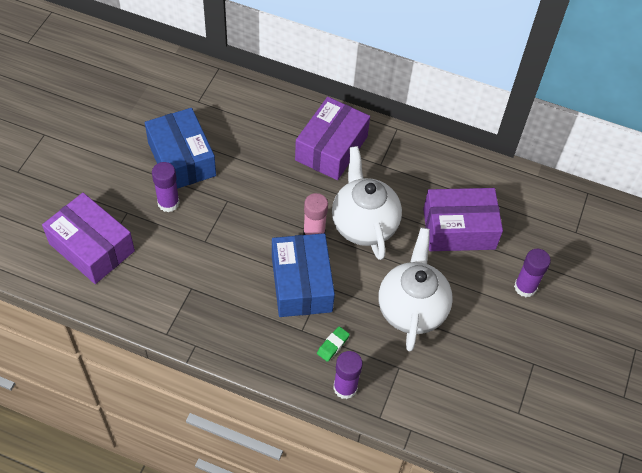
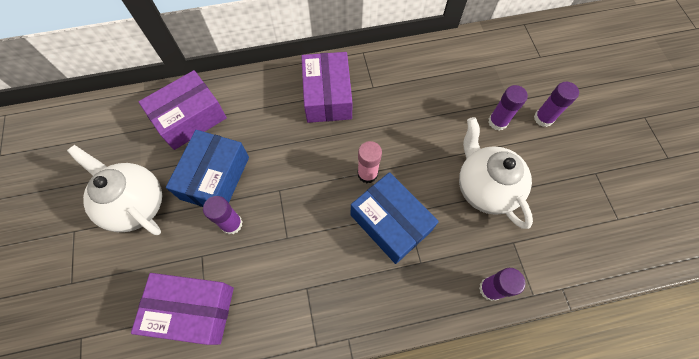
camera: 30 degrees left, 10 degrees up
blue box [145,108,216,189] -> blue box turned 75 degrees clockwise [166,130,249,207]
green eraser [317,326,350,362] -> none
white teapot [332,146,402,260] -> white teapot moved to [67,145,162,235]
purple box [423,188,503,251] -> purple box moved to [139,70,227,150]
none -> purple glue stick [488,85,528,130]

